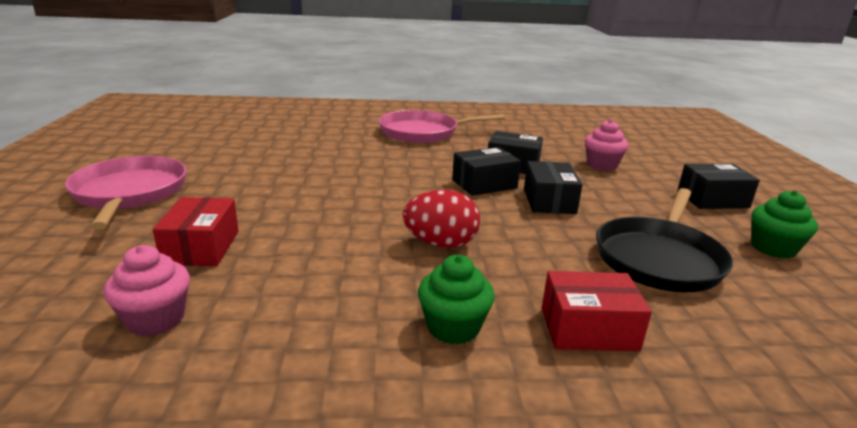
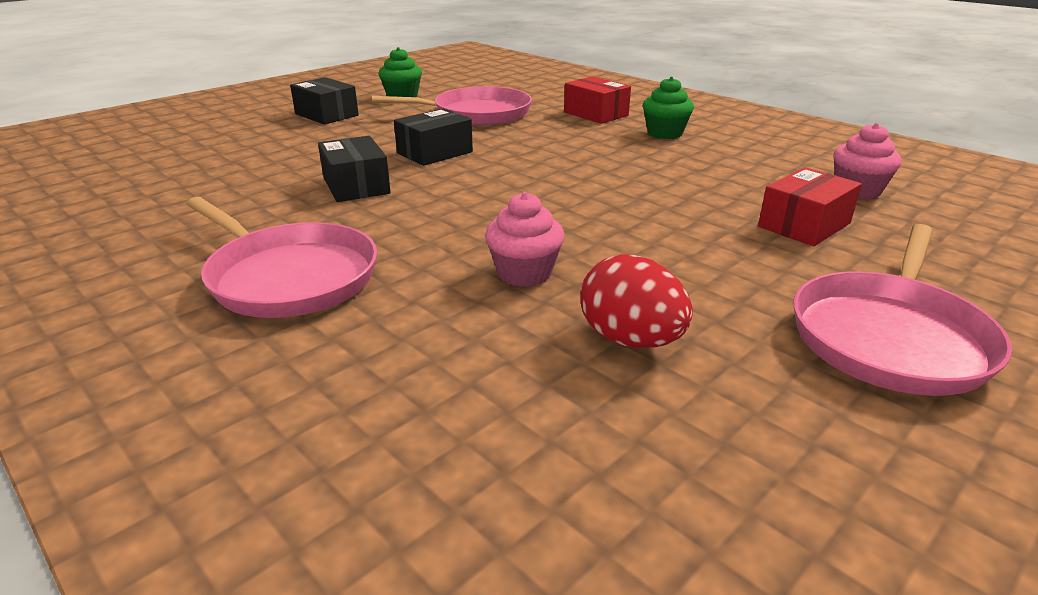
camera: 130 degrees left, 5 degrees up
red egg [403,190,480,248] -> red egg moved to [581,254,693,348]
black box [452,147,521,196] -> none
pink cupcake [585,120,628,171] -> pink cupcake moved to [485,192,565,287]
black pan [596,188,733,292] -> pink pan [372,86,532,125]

